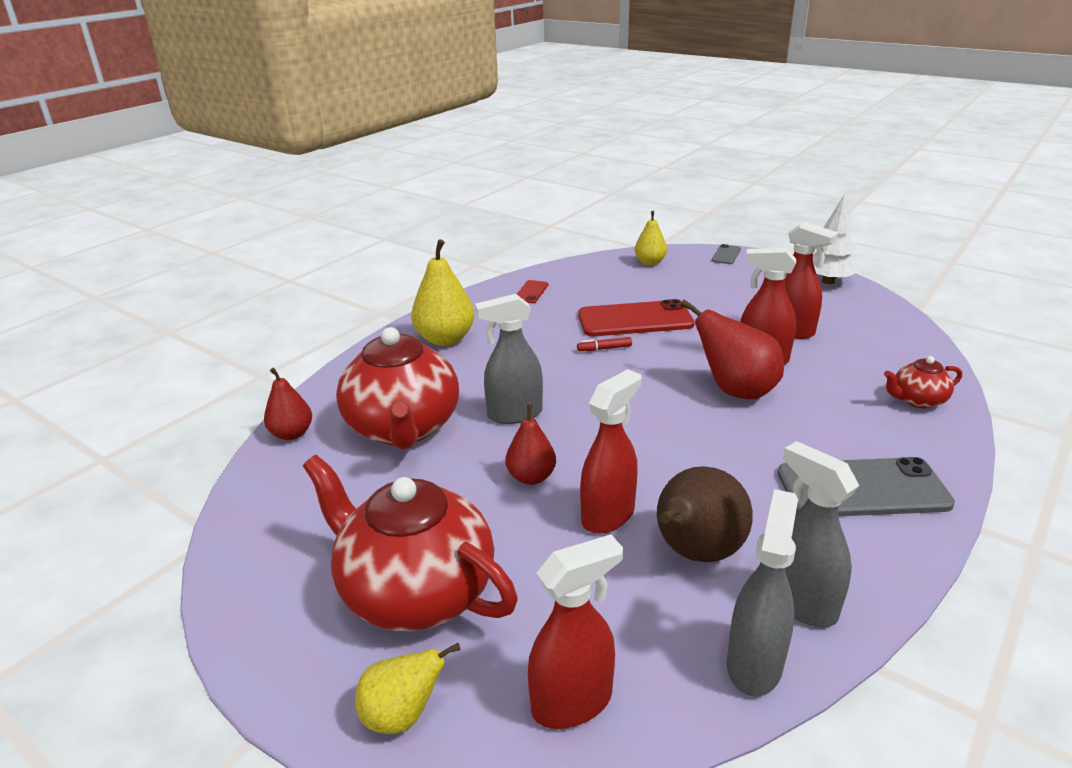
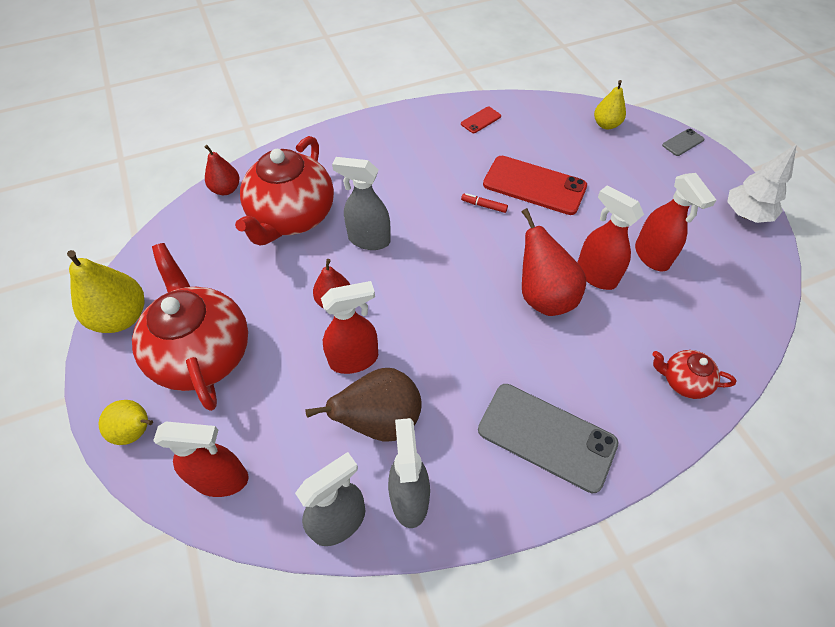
camera: 30 degrees right, 25 degrees up
yellow pear [411,239,474,346] -> yellow pear moved to [67,250,145,333]

